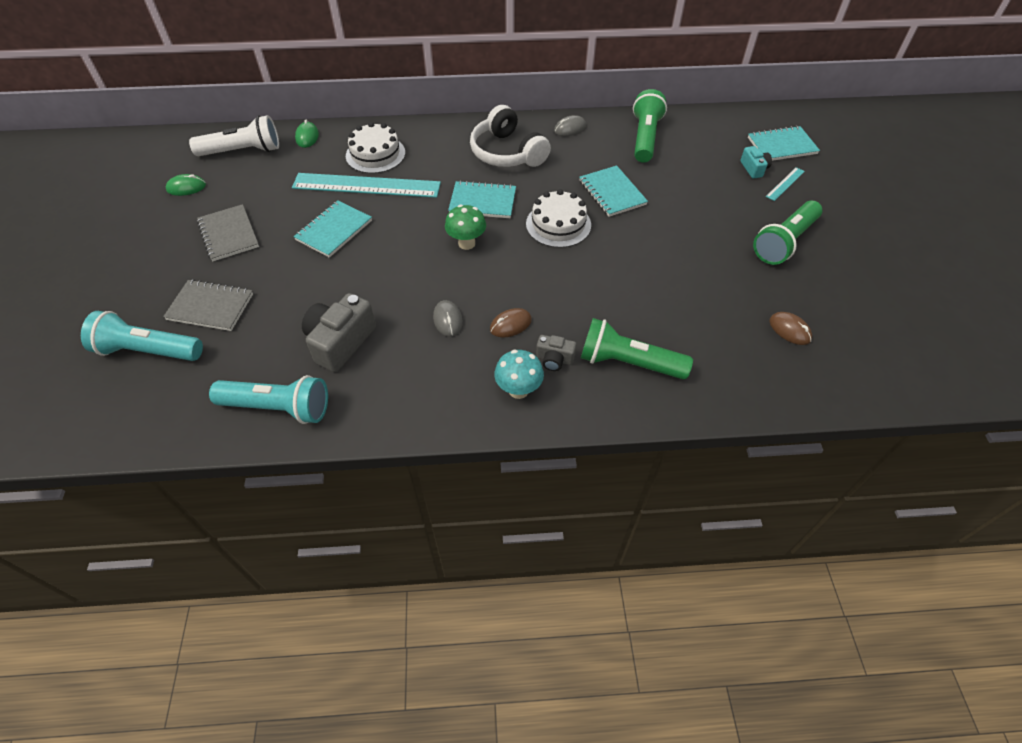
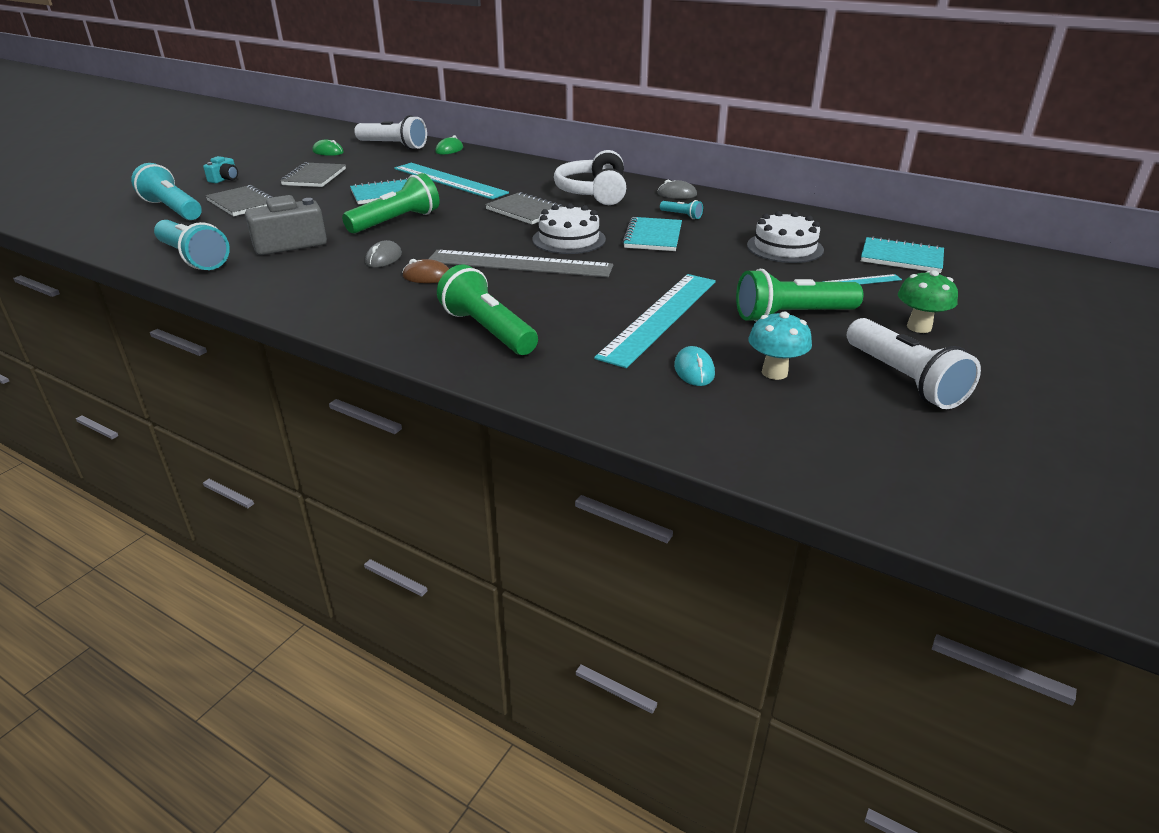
camera: 35 degrees right, 20 degrees down
white cake [346,122,405,174] -> white cake moved to [747,211,824,263]
green mushroom [445,205,486,250] -> green mushroom moved to [898,270,958,333]
turquoise notebook [448,181,516,218] -> grey notebook [485,192,563,224]
turquoise mushroom [494,350,544,399] -> turquoise mushroom moved to [748,311,812,380]
grey camera [536,335,576,371] -> none
green flashlight [633,89,667,163] -> green flashlight moved to [342,173,439,233]
turquoise camera [740,146,772,179] -> turquoise camera moved to [203,156,238,183]
brown mouse [770,312,812,345] -> turquoise mouse [674,346,715,386]
none -> grey ruler [429,250,613,278]
none -> turquoise ruler [594,274,716,368]
none -> turquoise flashlight [660,200,703,219]
none -> white flashlight [847,318,981,409]

